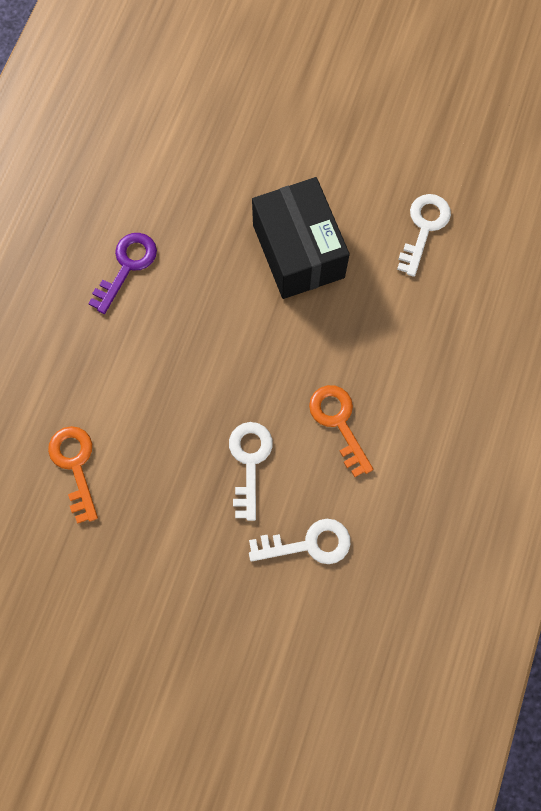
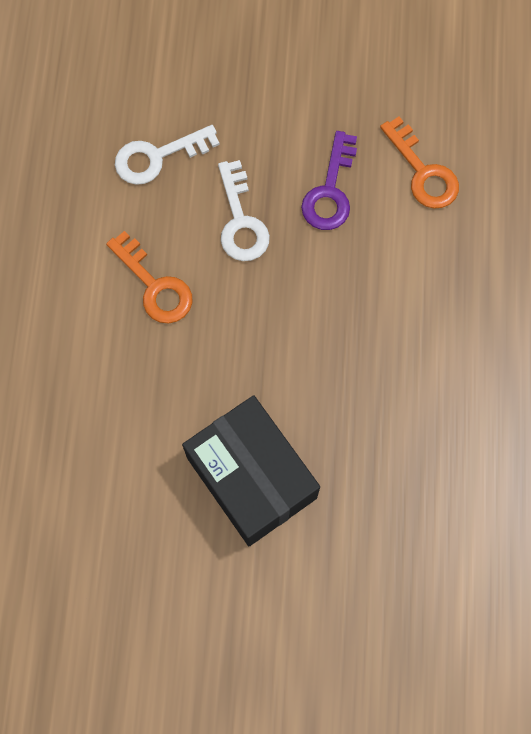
camera: 165 degrees right, 0 degrees up
purple key [88,233,157,314] -> purple key moved to [301,131,357,230]
white key [397,194,451,277] -> none

